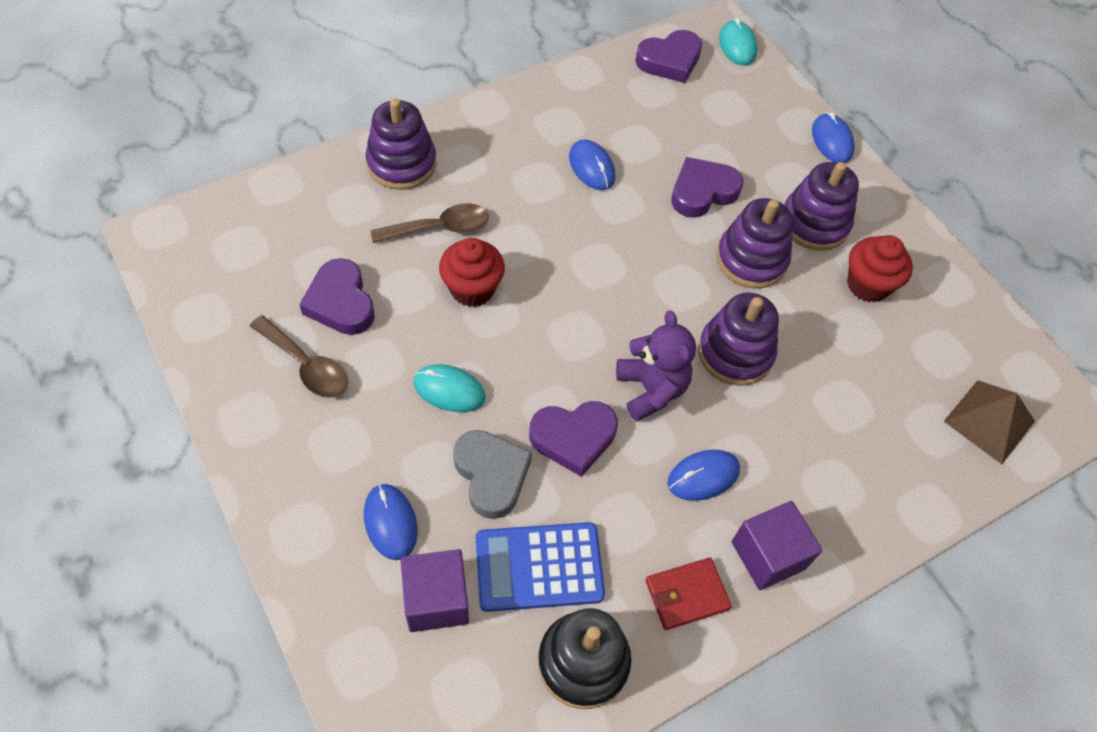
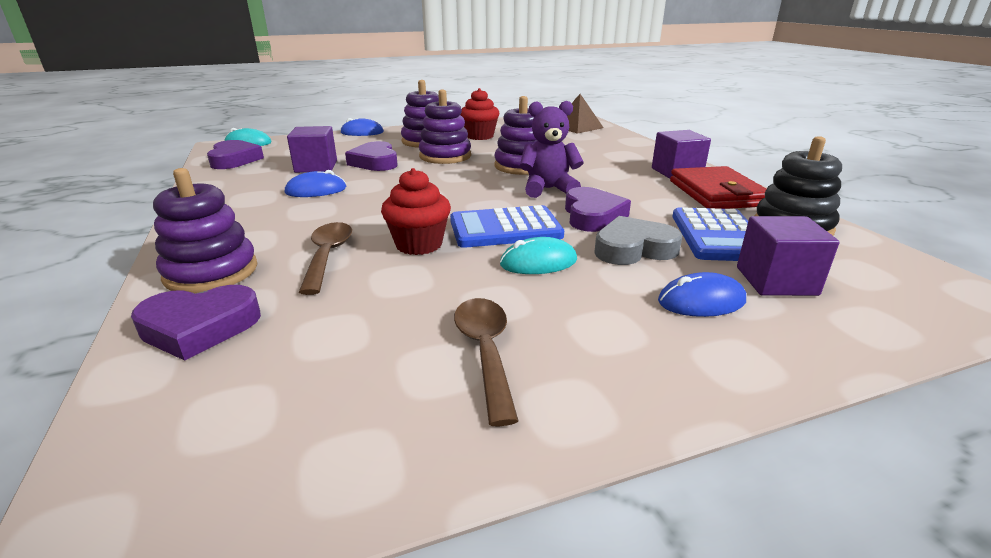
camera: 75 degrees left, 30 degrees down
brown spoon [250,315,348,398] -> brown spoon turned 60 degrees counterclockwise [454,298,519,426]
purple heart [299,258,375,335] -> purple heart moved to [131,285,261,361]
turquoise mouse [413,364,486,412] -> turquoise mouse turned 45 degrees clockwise [500,237,577,274]
red wallet [646,558,732,630] -> red wallet [670,166,766,209], size x1.65
blue mouse [668,450,740,501] -> none
none -> purple cube [287,126,337,173]
none -> blue calculator [450,205,564,248]

